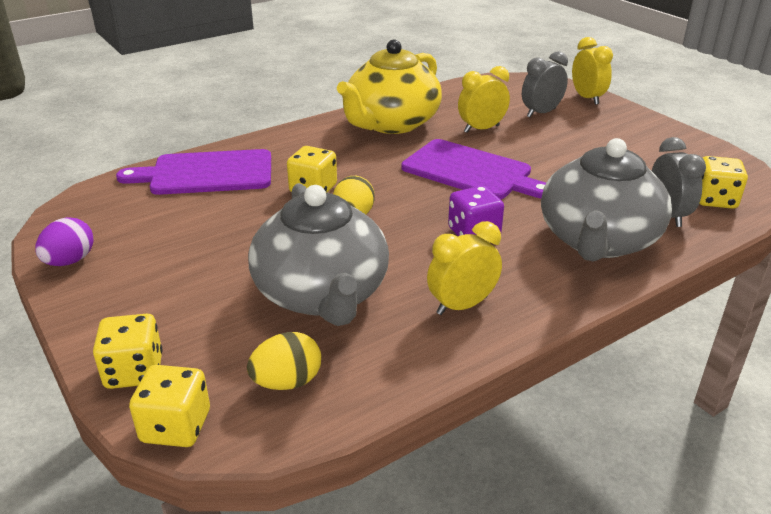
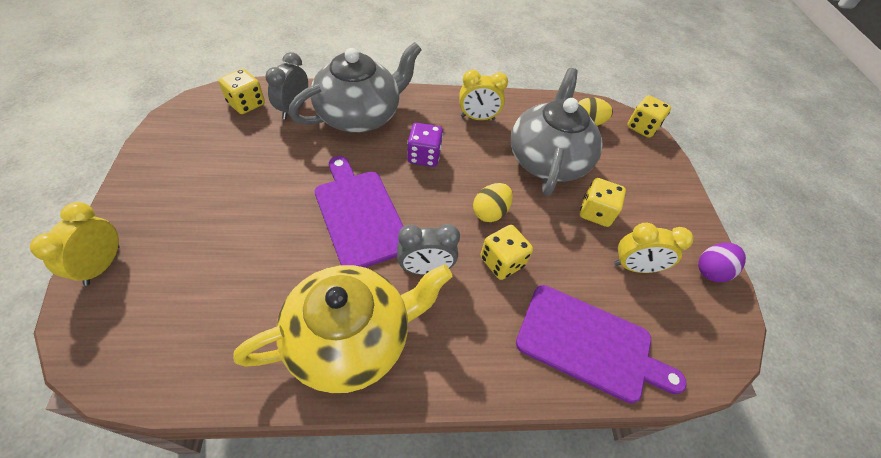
camera: 155 degrees left, 20 degrees up
yellow dice [93,314,162,389] -> yellow dice moved to [580,178,626,227]
yellow clock [458,66,510,133] -> yellow clock moved to [614,223,693,273]
grey clock [522,51,568,117] -> grey clock moved to [397,224,460,275]

